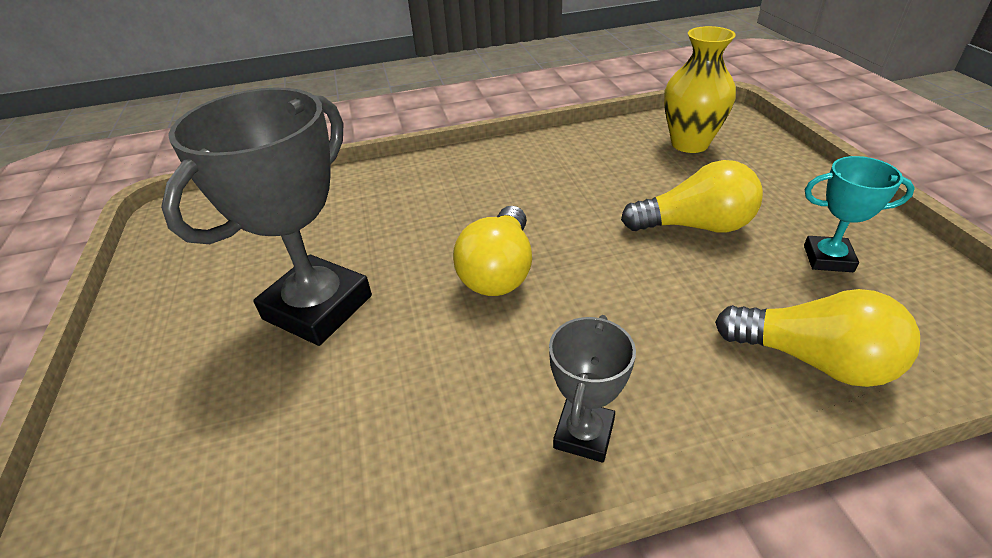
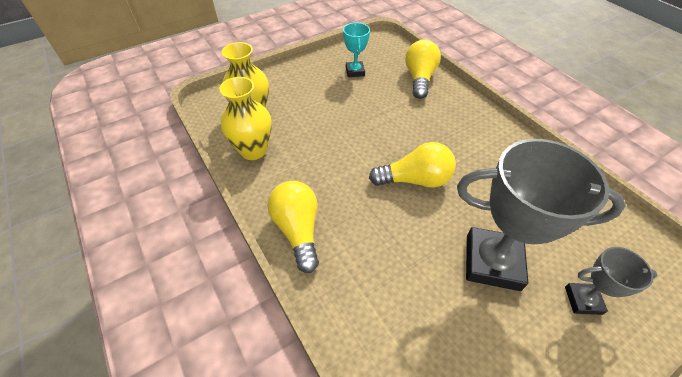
camera: 110 degrees left, 10 degrees up
grey trophy [549,315,636,463] -> grey trophy moved to [565,247,657,315]
yellow light bulb [621,160,763,233] -> yellow light bulb moved to [268,181,319,273]
none -> yellow vase [219,77,272,160]

